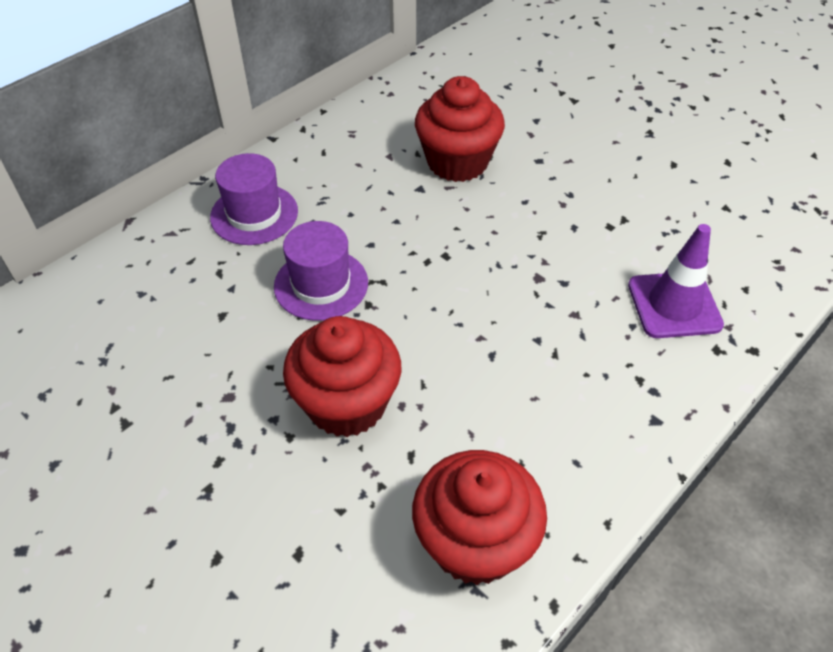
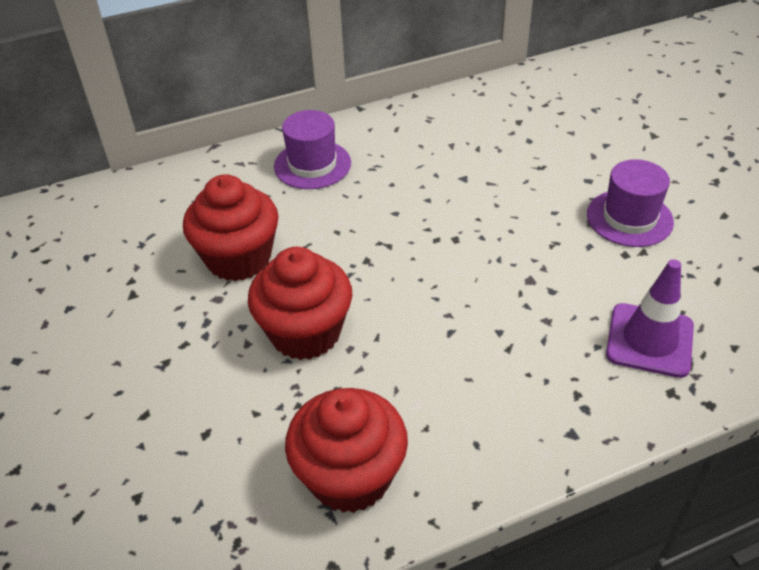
camera: 25 degrees right, 5 degrees down
purple hat [274,221,368,321] -> purple hat moved to [587,159,674,247]
red cupcake [415,76,505,182] -> red cupcake moved to [183,174,279,281]

